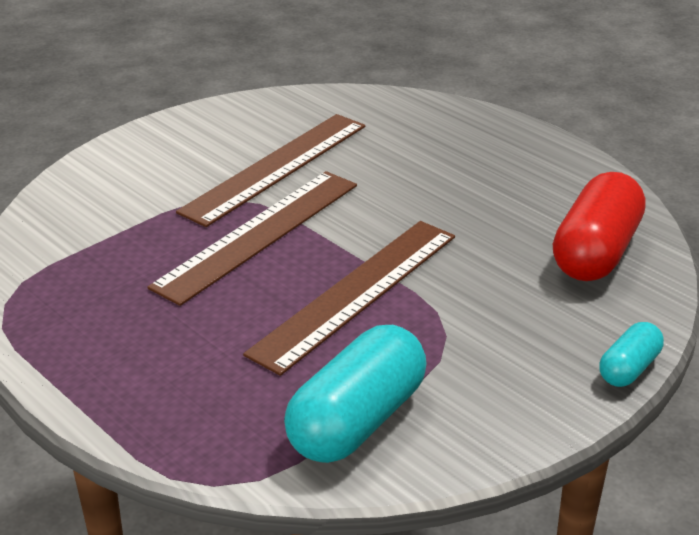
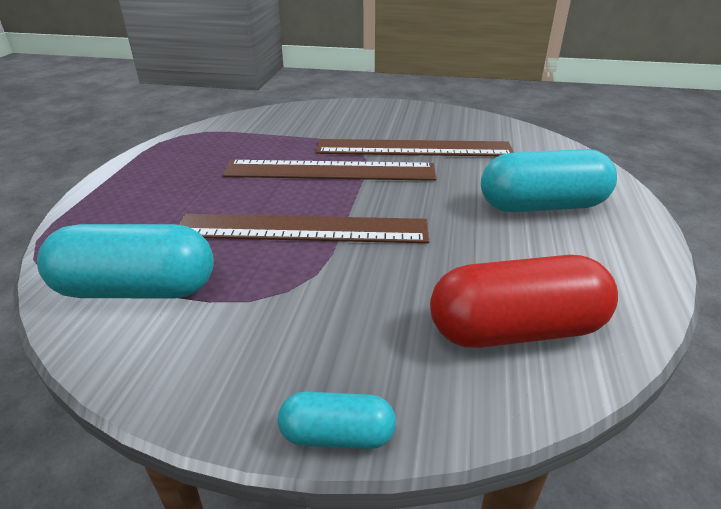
camera: 55 degrees right, 0 degrees up
none -> turquoise capsule [481,149,617,212]

